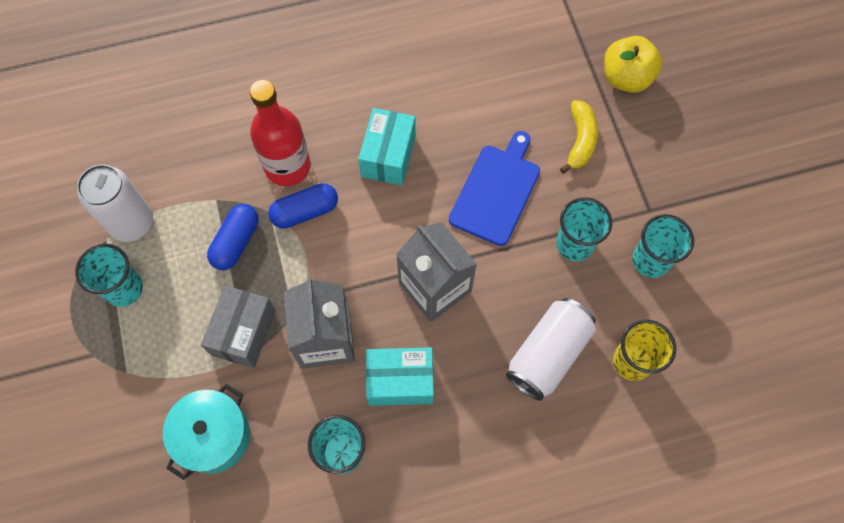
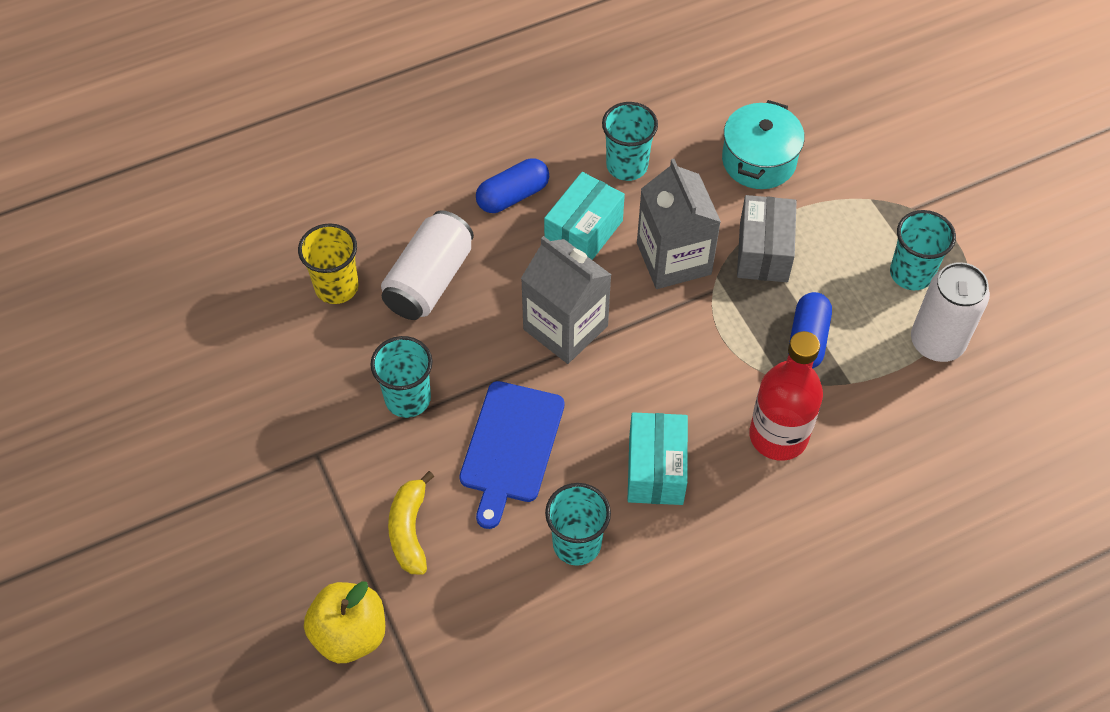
camera: 170 degrees right, 10 degrees down
blue capsule [268,183,338,229] -> blue capsule moved to [476,158,549,213]
turquoise box [366,347,434,406] -> turquoise box turned 45 degrees counterclockwise [544,172,625,260]
turquoise cup [633,214,694,278] -> turquoise cup moved to [545,483,611,566]

